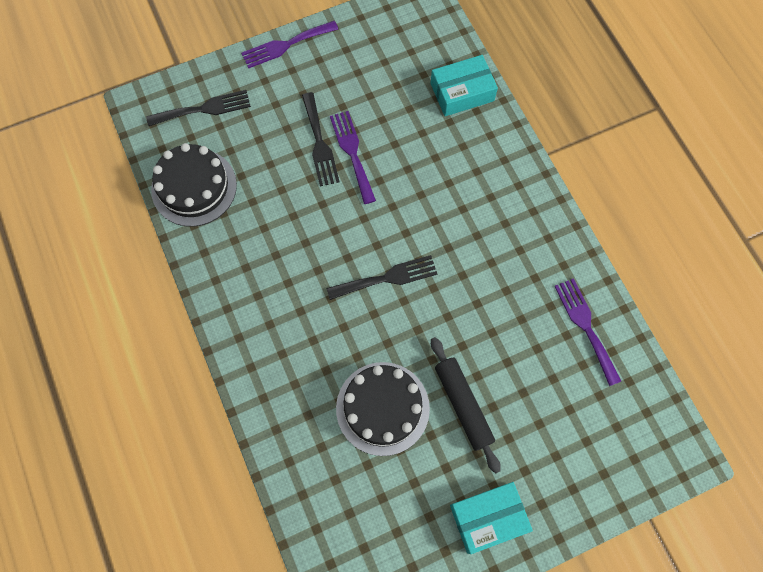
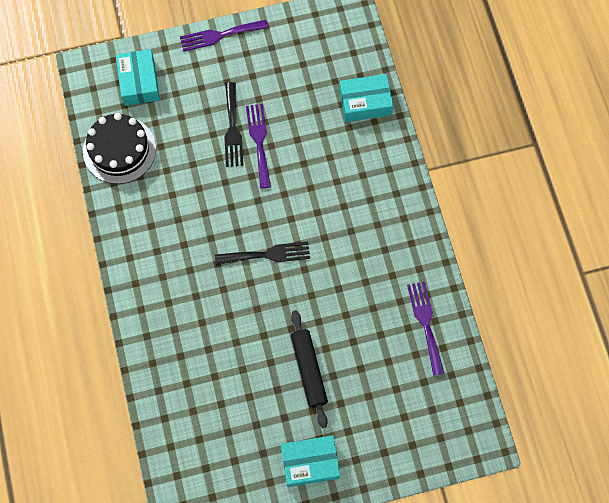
camera: 10 degrees right, 0 degrees up
black fork [146,90,251,126] -> turquoise box [115,49,160,106]
black cake [336,362,430,456] -> none

